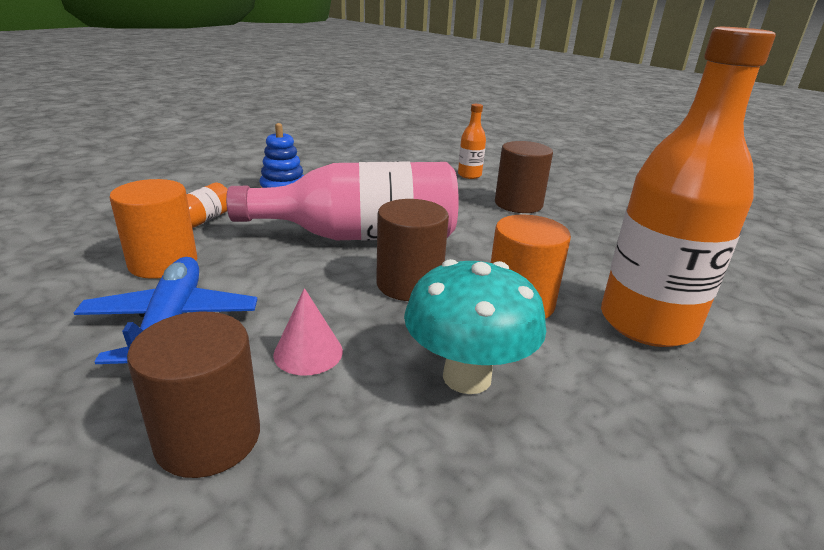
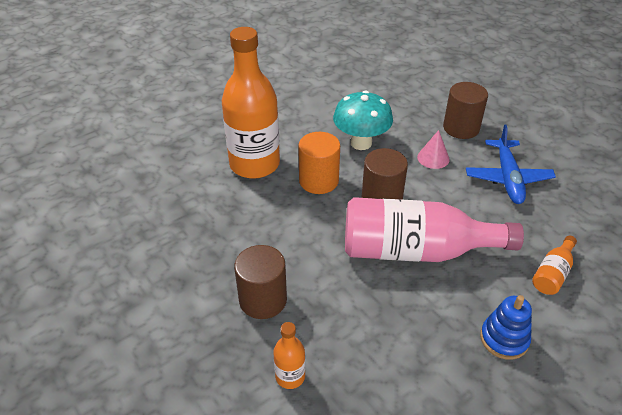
camera: 170 degrees left, 15 degrees up
orange cylinder [109,179,197,279] -> none

